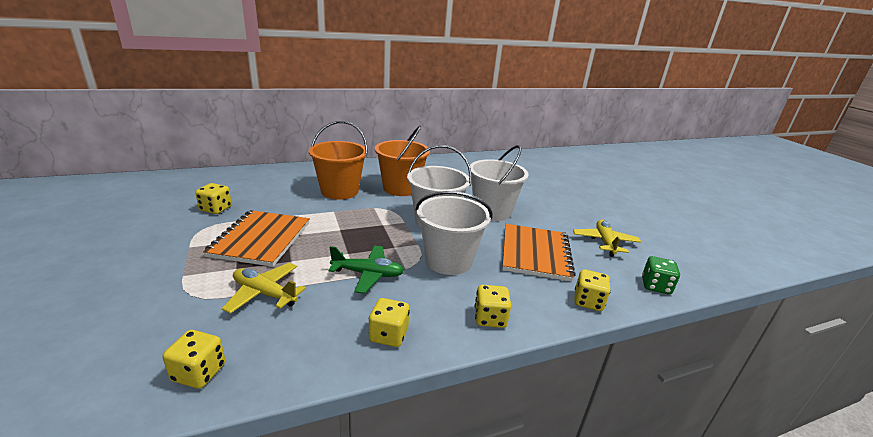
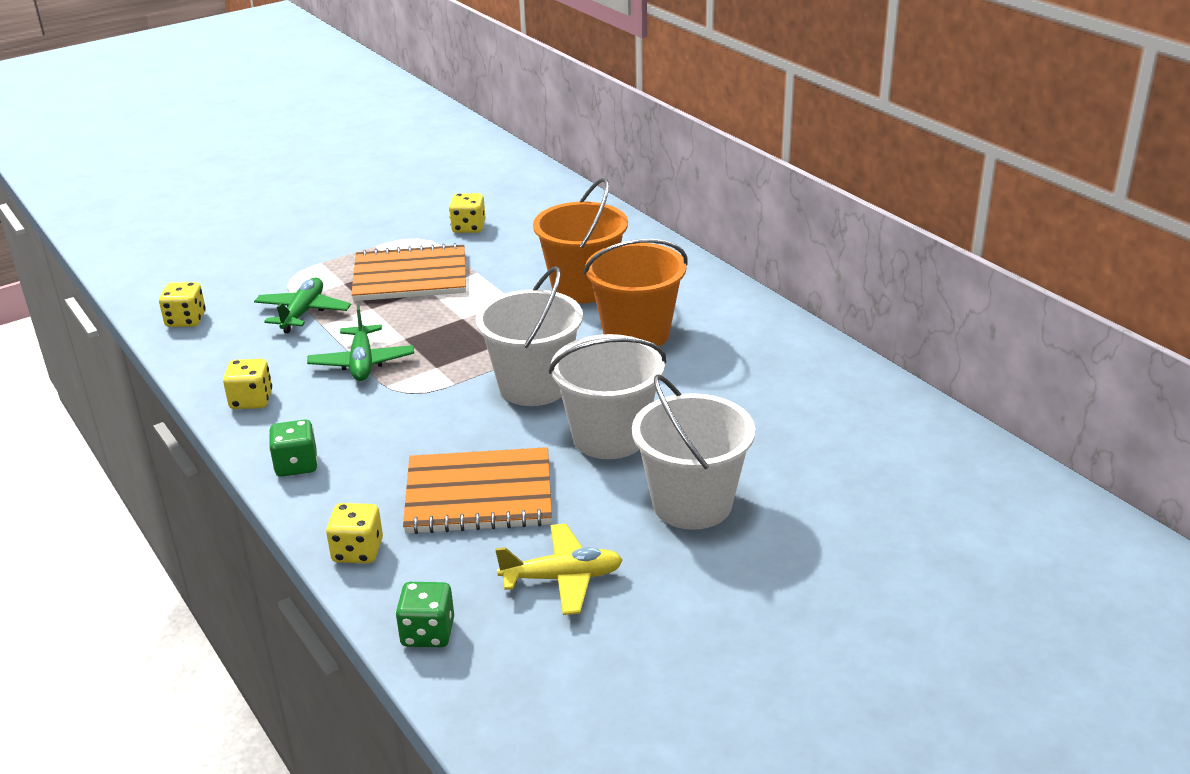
camera: 80 degrees right, 5 degrees up
yellow plane [222,263,306,314] -> green plane [254,278,351,333]
white bucket [415,191,492,275] -> white bucket moved to [632,375,755,530]
yellow dice [475,285,511,328] -> green dice [269,419,318,477]

